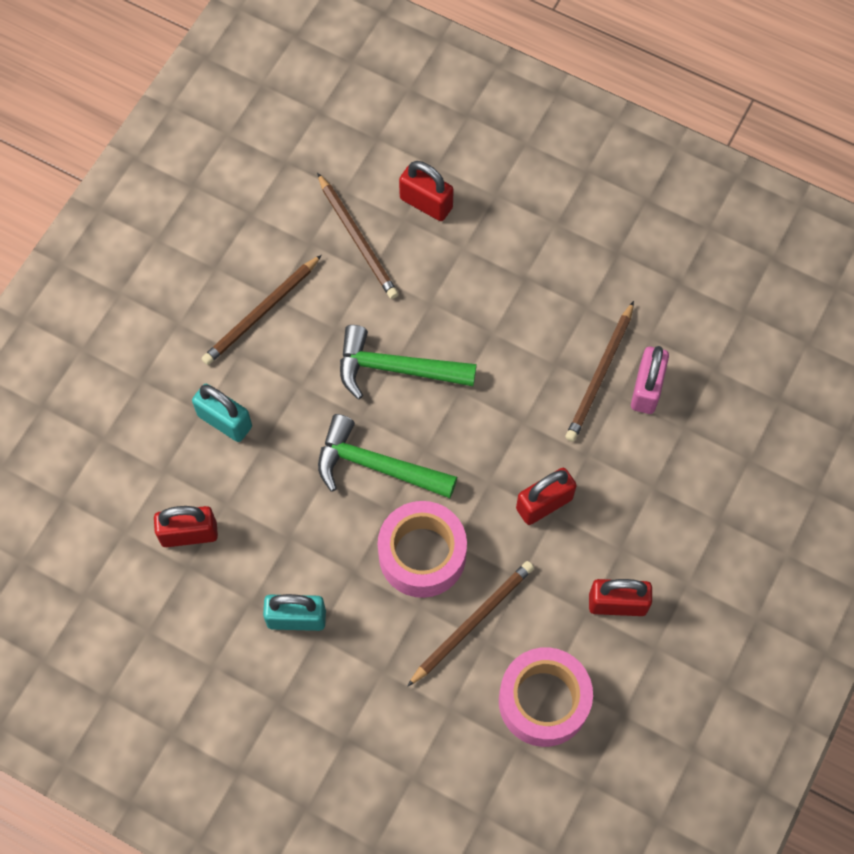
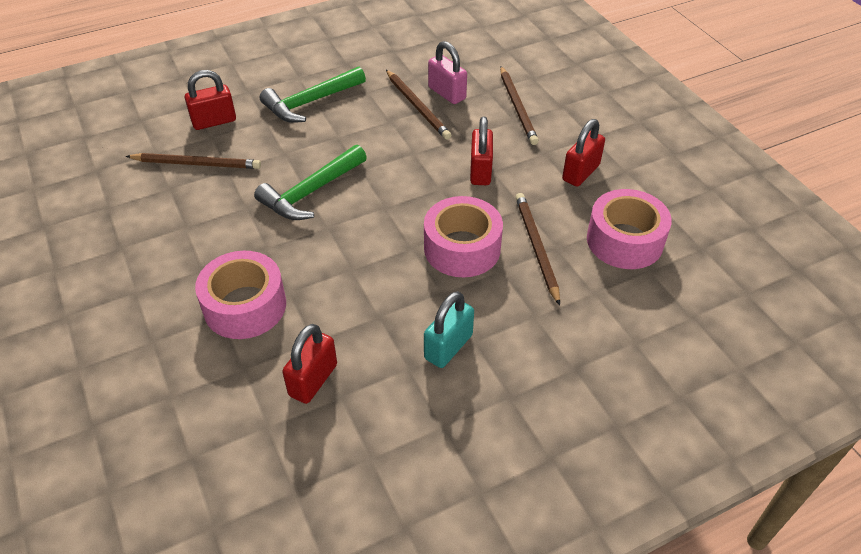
camera: 55 degrees left, 20 degrees down
turquoise padlock [192,384,252,442] -> pink tape [195,251,286,339]
brown pencil [202,255,322,365] -> brown pencil moved to [500,66,539,145]
green hammer [318,414,457,498] -> green hammer moved to [260,67,366,123]

